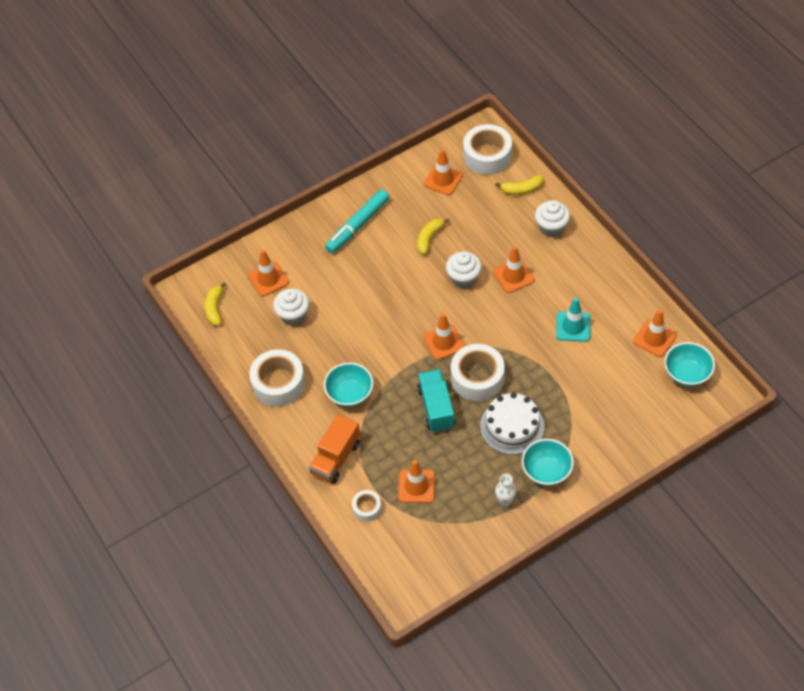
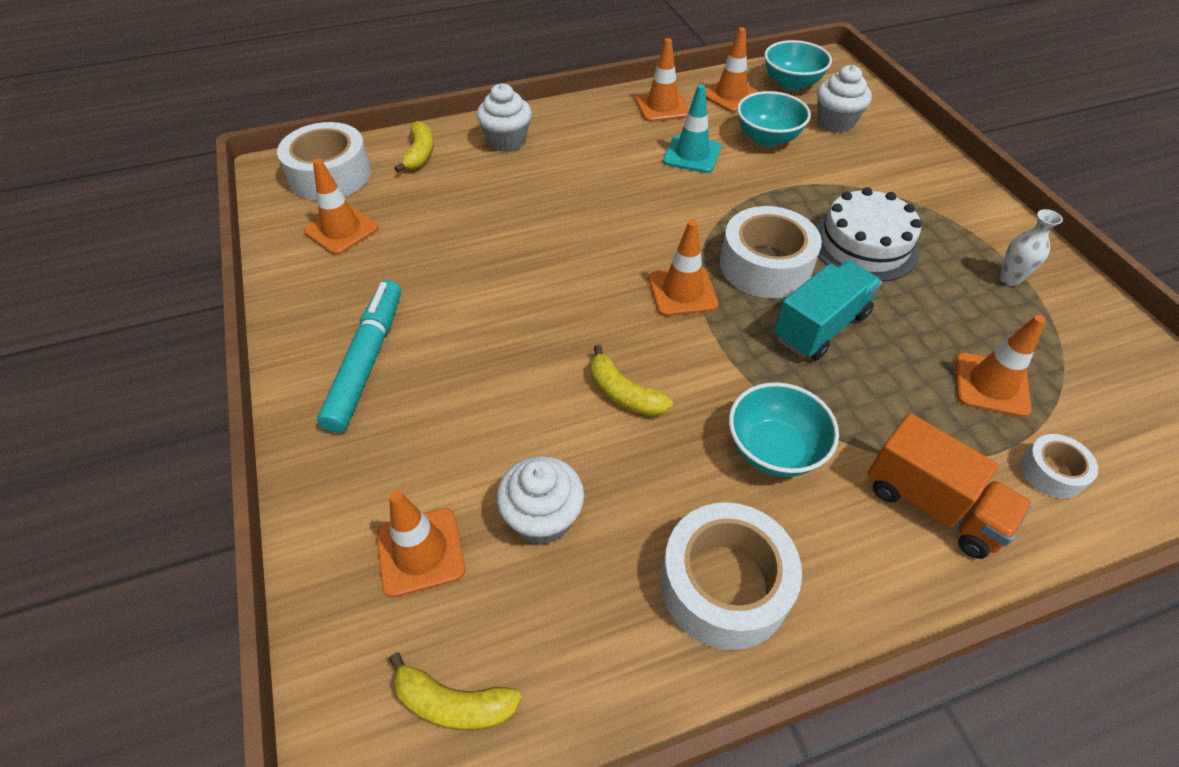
camera: 80 degrees left, 5 degrees down
turquoise marker [325,189,389,253] -> turquoise marker turned 135 degrees counterclockwise [317,280,401,433]
yellow banana [417,218,450,255] -> yellow banana moved to [591,345,673,416]
turquoise truck [417,369,455,432] -> turquoise truck turned 135 degrees clockwise [774,261,882,360]
white cupcake [446,251,482,288] -> white cupcake moved to [817,65,872,132]
orange traffic cone [493,246,535,293] -> orange traffic cone moved to [635,38,689,122]
turquoise bowl [522,439,574,486] -> turquoise bowl moved to [737,91,811,147]

